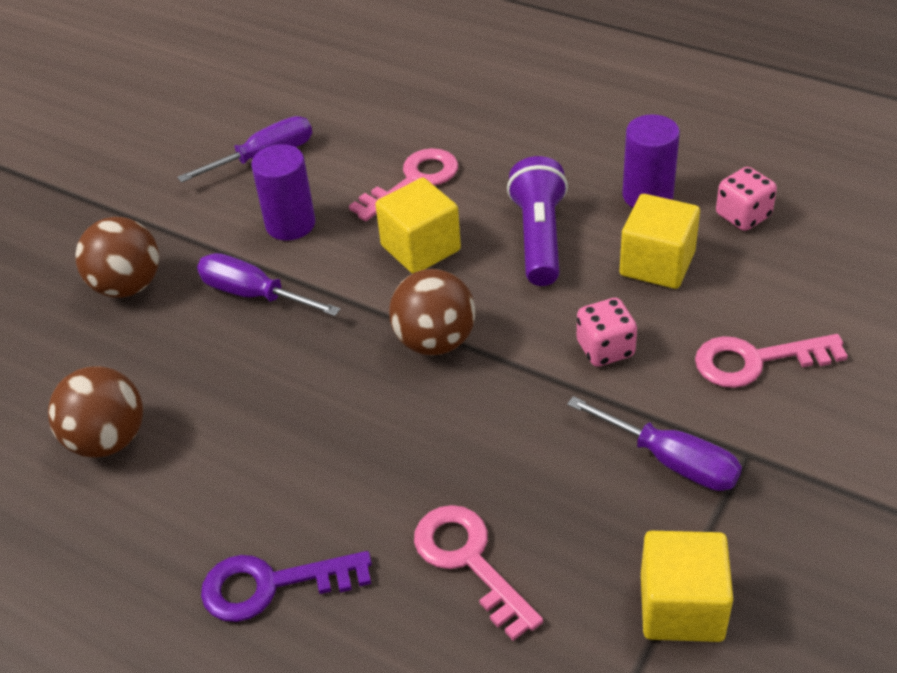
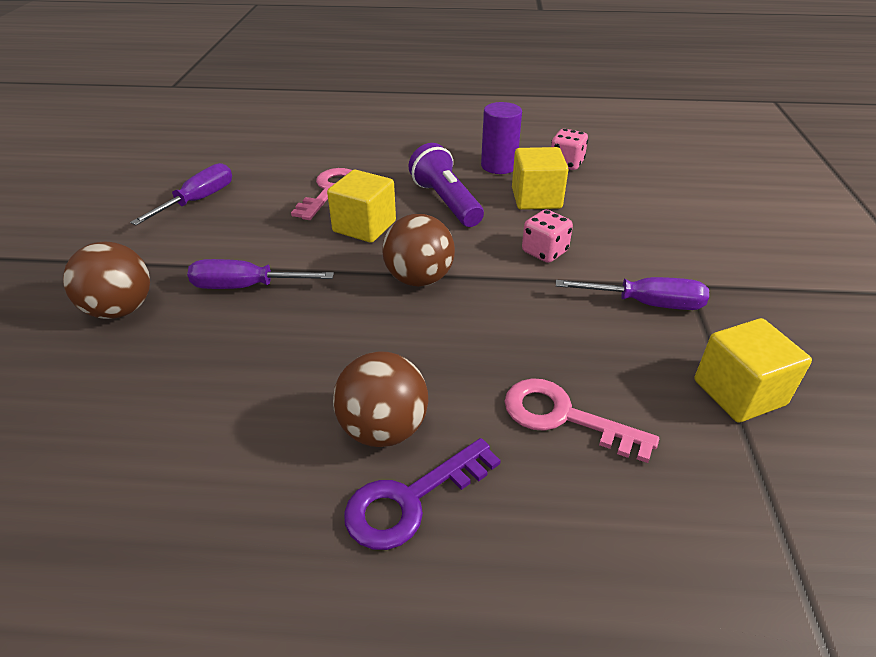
camera: 30 degrees left, 5 degrees down
brown ball [48,366,143,458] -> brown ball moved to [333,351,428,447]
purple cylinder [251,144,315,241] -> none
pink key [695,334,848,388] -> none

